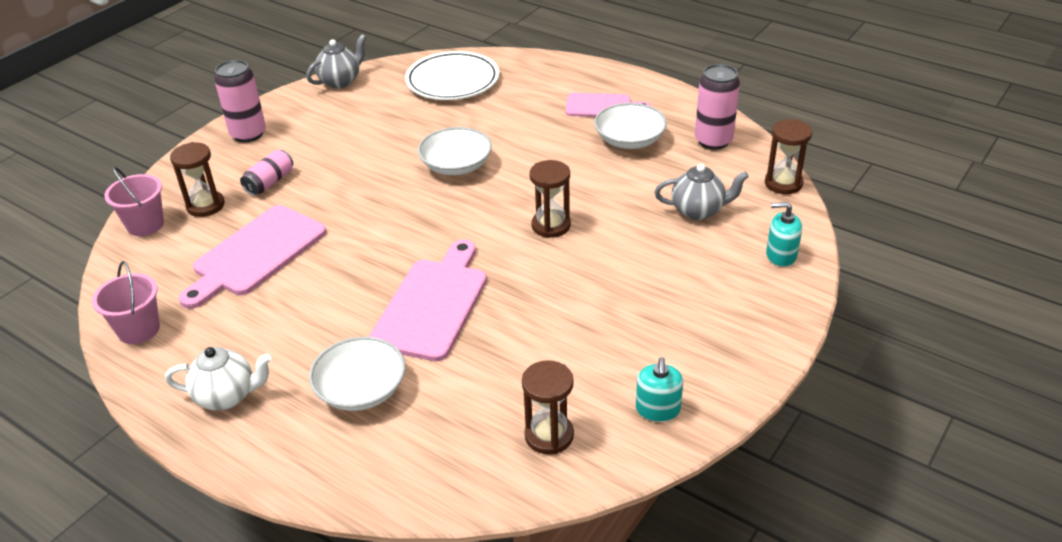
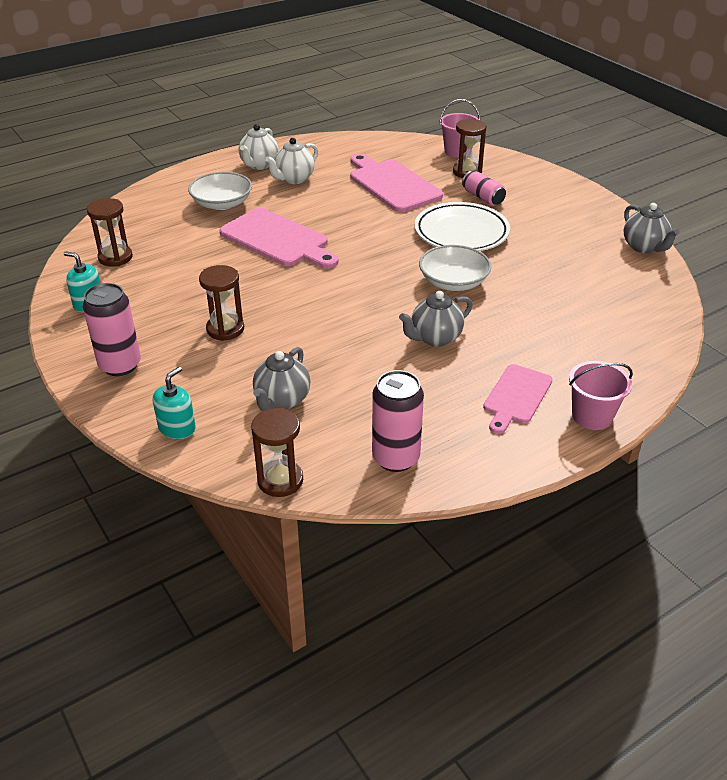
camera: 110 degrees right, 0 degrees up
pink bucket [92,261,160,344] -> pink bucket moved to [569,361,633,430]
pink can [214,60,266,142] -> pink can moved to [83,283,141,376]
white plate [405,51,499,100] -> white plate moved to [415,202,510,251]
brown hourglass [529,160,571,238] -> brown hourglass moved to [199,265,244,341]
white bowl [594,103,667,149] -> none
none -> white teapot [265,138,318,184]
none -> grey teapot [399,291,473,347]

